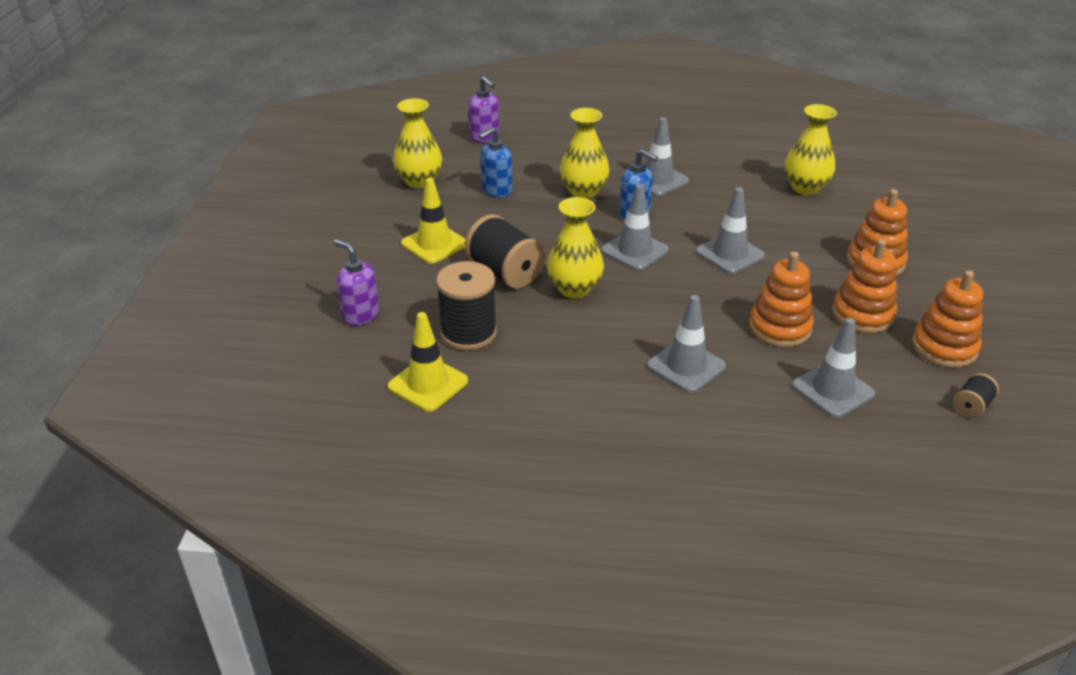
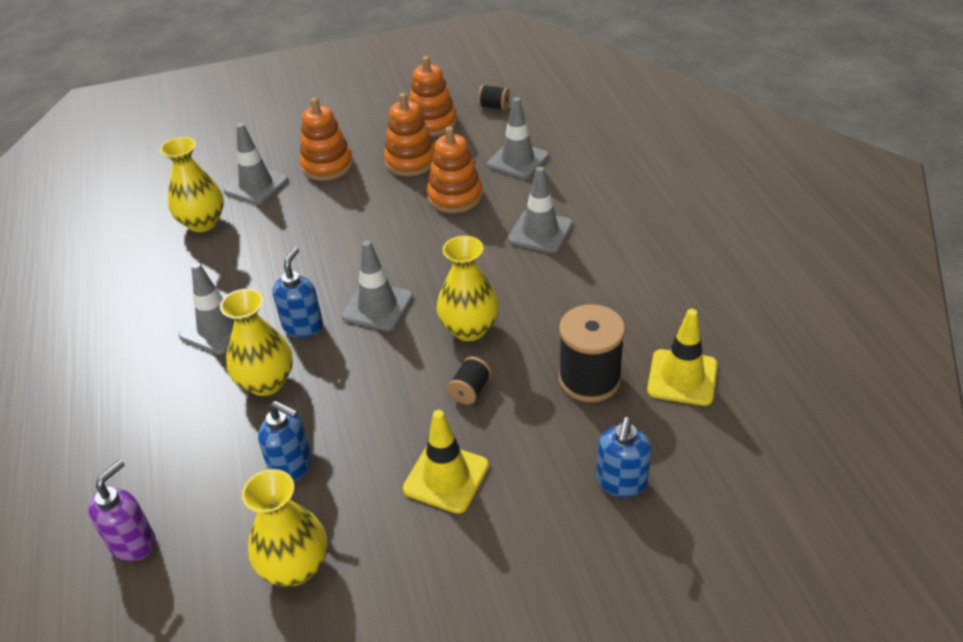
camera: 110 degrees left, 5 degrees up
purple soap dispenser [334,239,380,326] -> blue soap dispenser [596,417,652,497]
black spool [465,214,545,289] -> black spool [447,357,492,405], size x0.50
grey traffic cone [696,187,765,274] -> grey traffic cone moved to [224,123,288,205]

